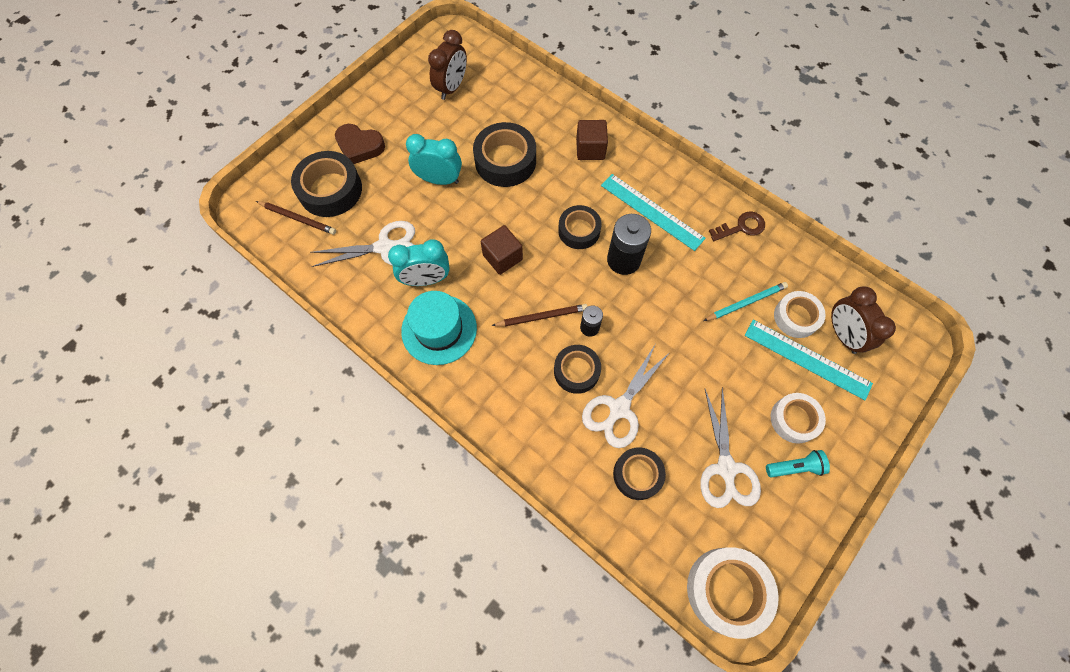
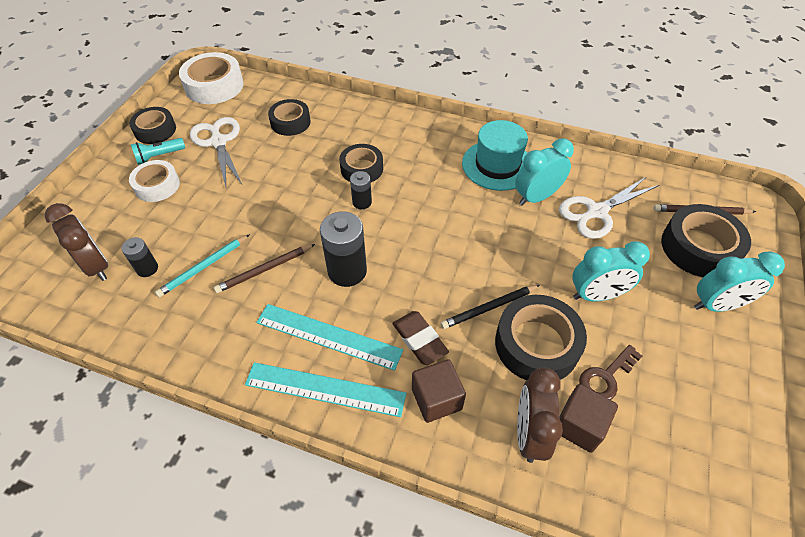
camera: 160 degrees right, 15 degrees down
brown heart [335,124,385,164] -> turquoise clock [694,252,785,312]
brown clock [428,30,467,100] -> brown clock moved to [517,368,563,463]
brown cube [481,225,523,275] -> brown cube moved to [559,384,618,453]
brown pencil [491,304,588,326] -> brown pencil moved to [214,244,315,293]
black tape [558,205,602,249] -> black tape moved to [129,107,176,144]
white scissors [582,345,670,448] -> none
brown key [709,211,765,241] -> brown key moved to [579,345,642,400]
turquoise ruler [745,320,873,400] -> turquoise ruler moved to [245,362,406,417]
white tape [774,291,826,338] -> black battery [121,237,158,277]
none -> brown eraser [392,311,449,365]
none -> black pencil [440,285,540,329]

